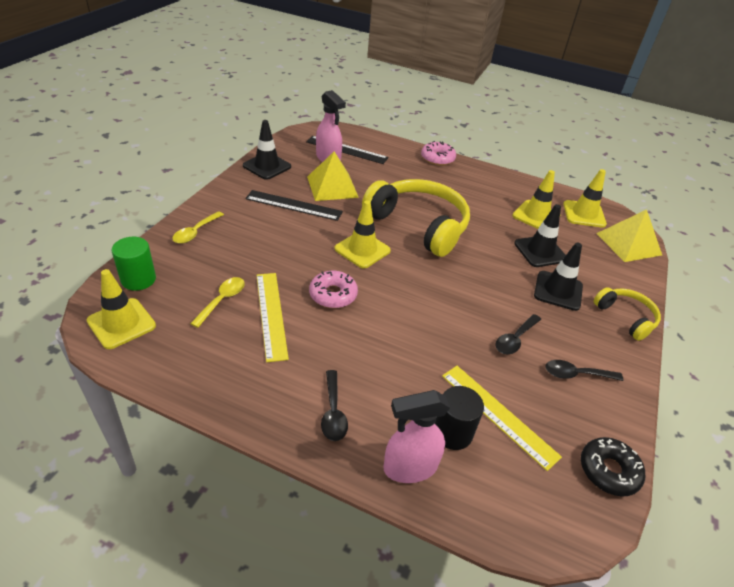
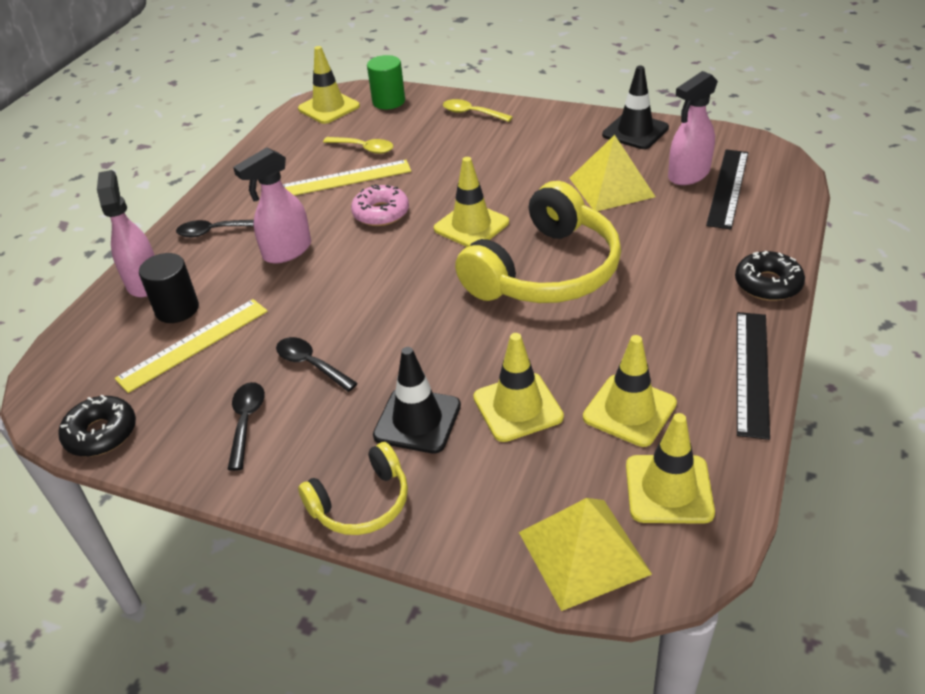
camera: 95 degrees right, 0 degrees up
black ruler [245,190,343,221] -> black ruler moved to [737,312,770,440]
pink donut [421,141,456,166] -> black donut [735,251,805,301]
black traffic cone [514,204,566,267] -> yellow traffic cone [473,333,564,442]
none -> pink spray bottle [233,147,311,263]

